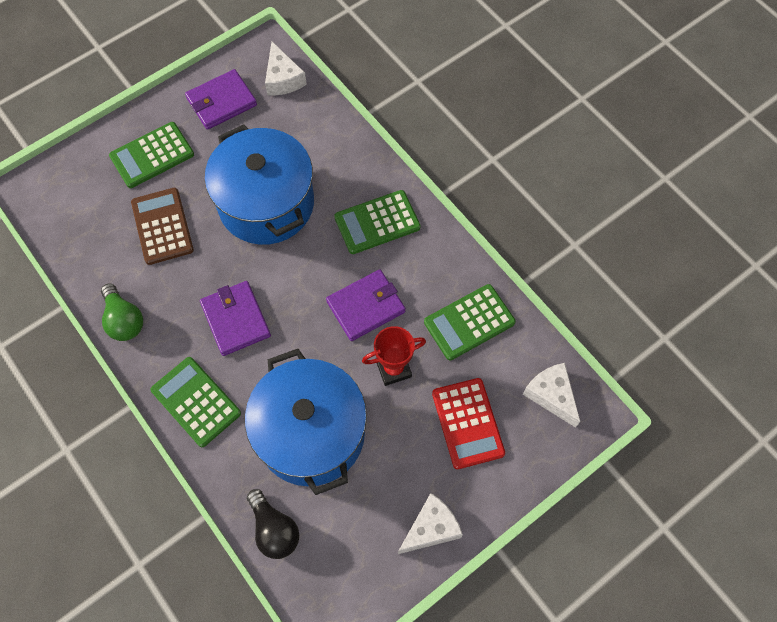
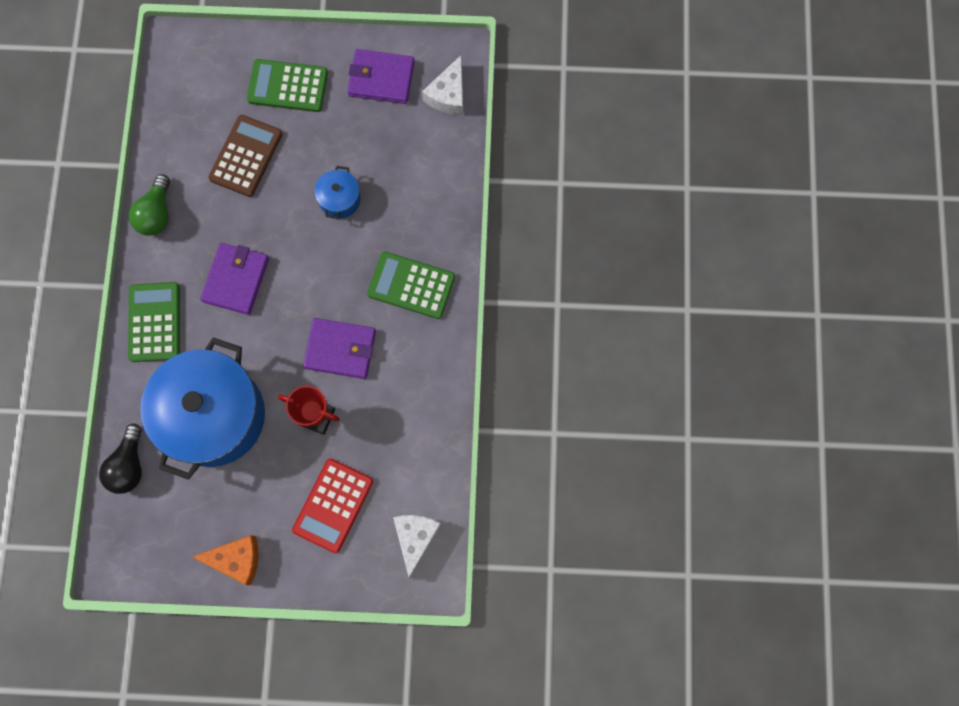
camera: 40 degrees right, 10 degrees up
blue pot [205,124,314,245] -> blue pot [314,166,361,219], size x0.42
white cheese [398,493,463,554] -> orange cheese [192,535,259,585]
green calculator [424,284,516,361] -> none

